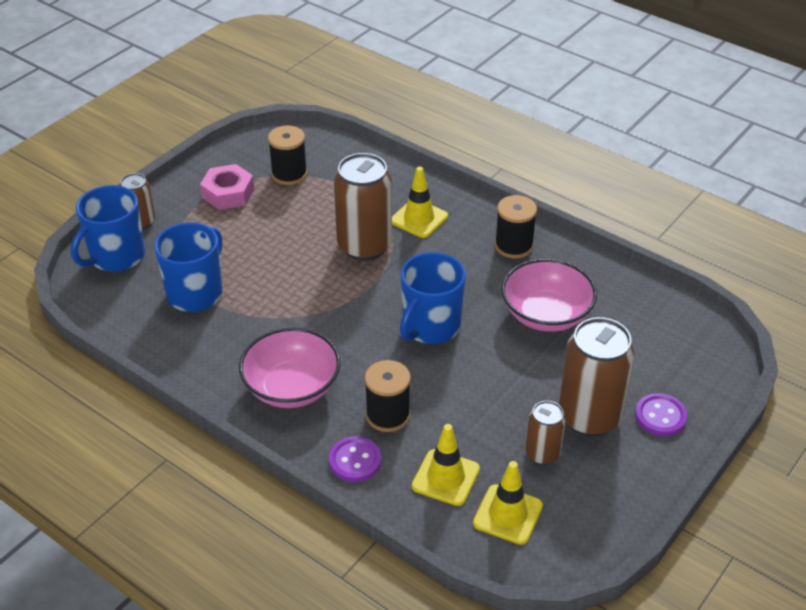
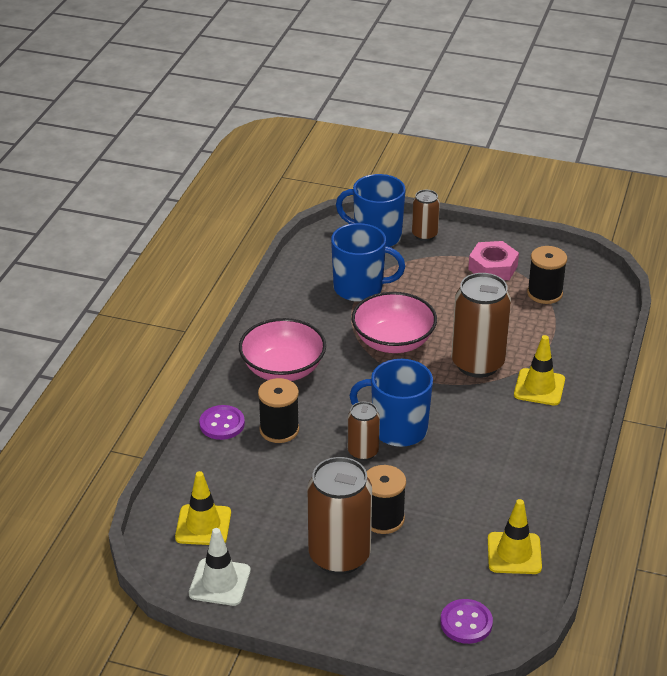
camera: 70 degrees right, 5 degrees down
yellow traffic cone [412,424,480,506] -> yellow traffic cone moved to [488,499,542,574]
black spool [495,195,537,258] -> black spool moved to [367,465,406,534]
pink bowl [501,259,597,332] -> pink bowl moved to [352,292,437,353]
brown can [525,401,566,465] -> brown can moved to [348,401,380,461]
purple button [635,393,687,436] -> purple button moved to [440,599,493,644]
none -> white traffic cone [189,528,251,606]

